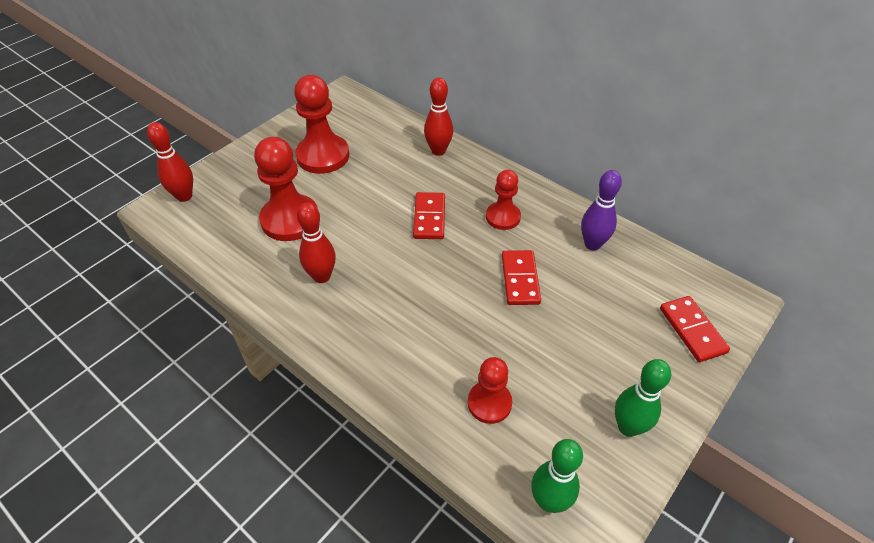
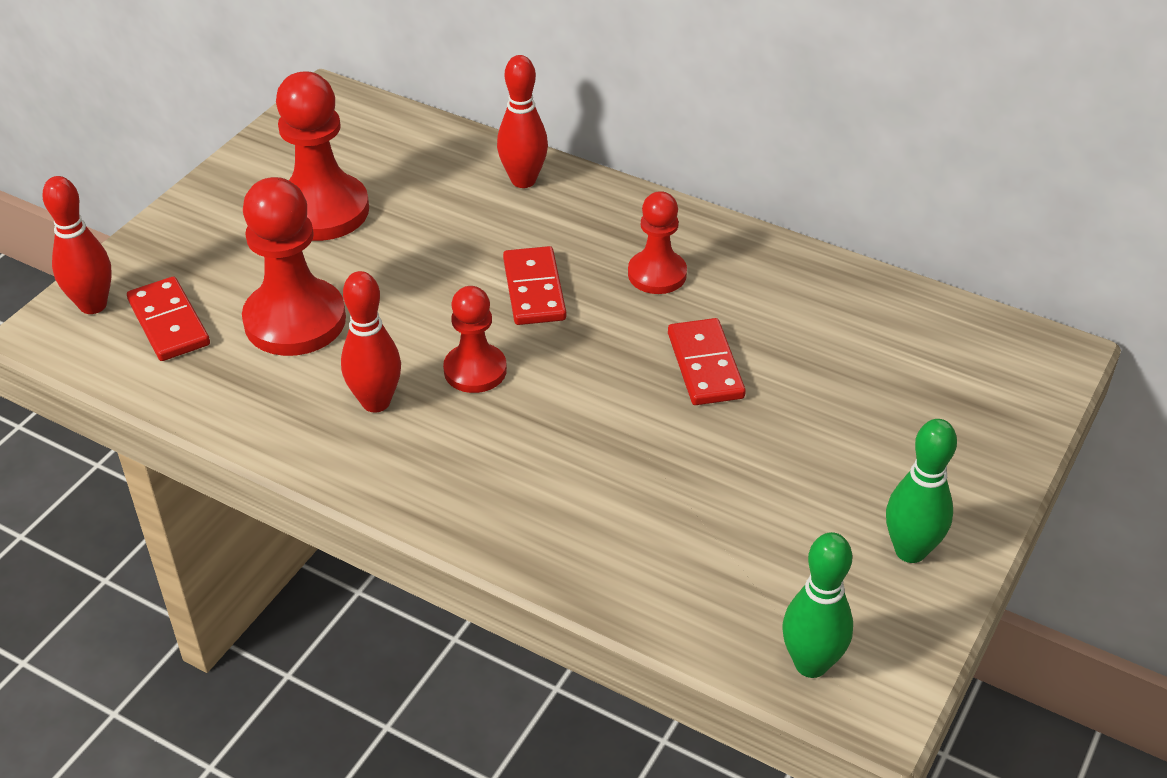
camera: 10 degrees left, 5 degrees down
red pawn [468,357,512,424] -> red pawn moved to [443,286,507,393]
purple bowling pin [581,170,622,250] -> none
red domino [660,296,730,362] -> red domino moved to [127,276,210,361]

